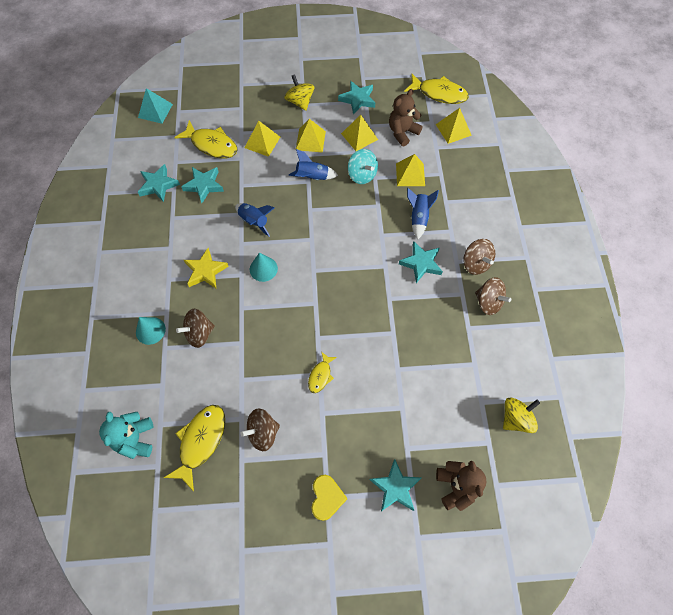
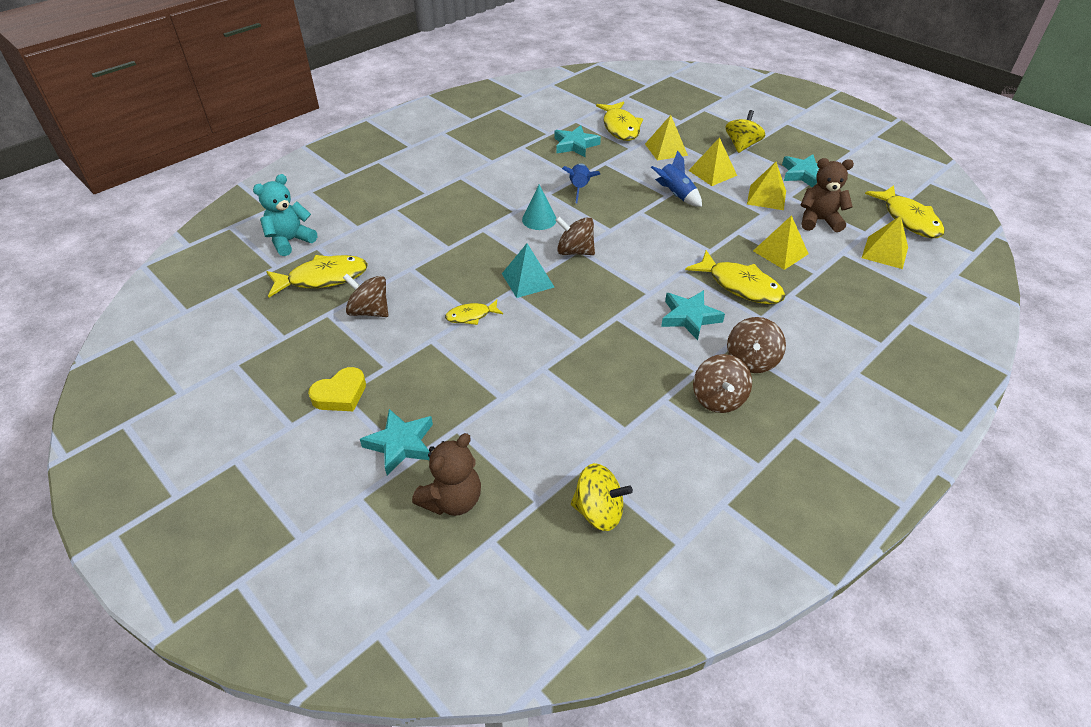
camera: 50 degrees right, 20 degrees down
turquoise cone [136,317,166,345] -> none
turquoise pyramid [138,88,173,124] -> turquoise pyramid moved to [502,243,554,298]
turquoise star [138,164,180,202] -> none
brown spinning top [176,309,215,348] -> brown spinning top moved to [555,216,595,255]
yellow star [184,248,229,288] -> none
turquoise spinning top [348,149,378,184] -> none
blue rocket [407,188,439,239] -> yellow fish [685,250,785,304]

